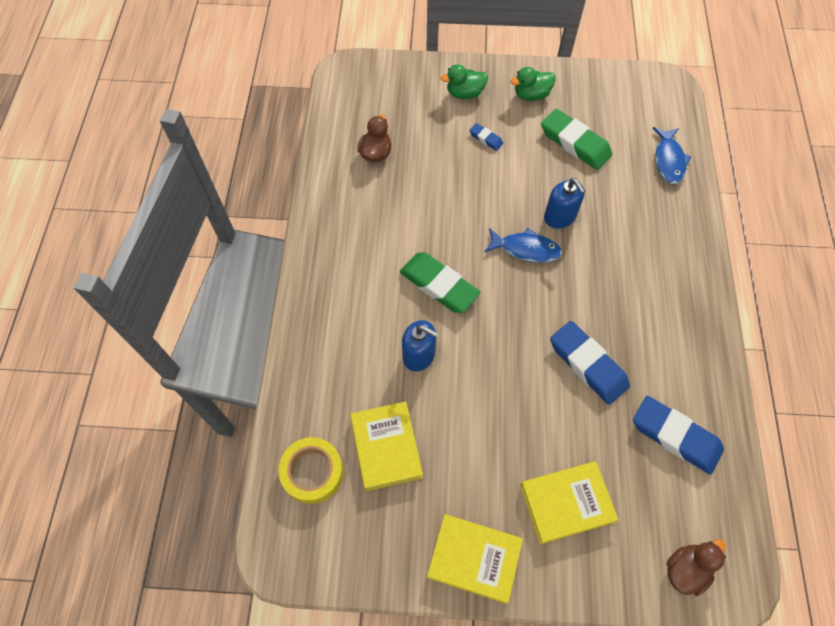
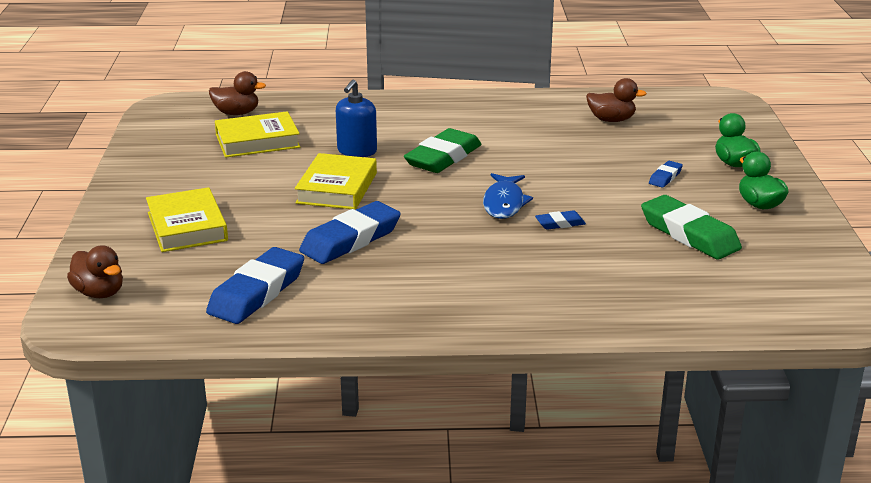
camera: 85 degrees right, 35 degrees down
yellow tape [278,437,343,504] -> brown duck [209,71,266,115]
yellow book [427,514,523,604] -> yellow book moved to [295,153,377,210]
green eraser [541,109,612,170] -> green eraser turned 75 degrees counterclockwise [641,195,742,259]
blue soap dispenser [544,178,585,229] -> blue eraser [535,210,586,230]
blue fish [653,127,692,184] -> none

